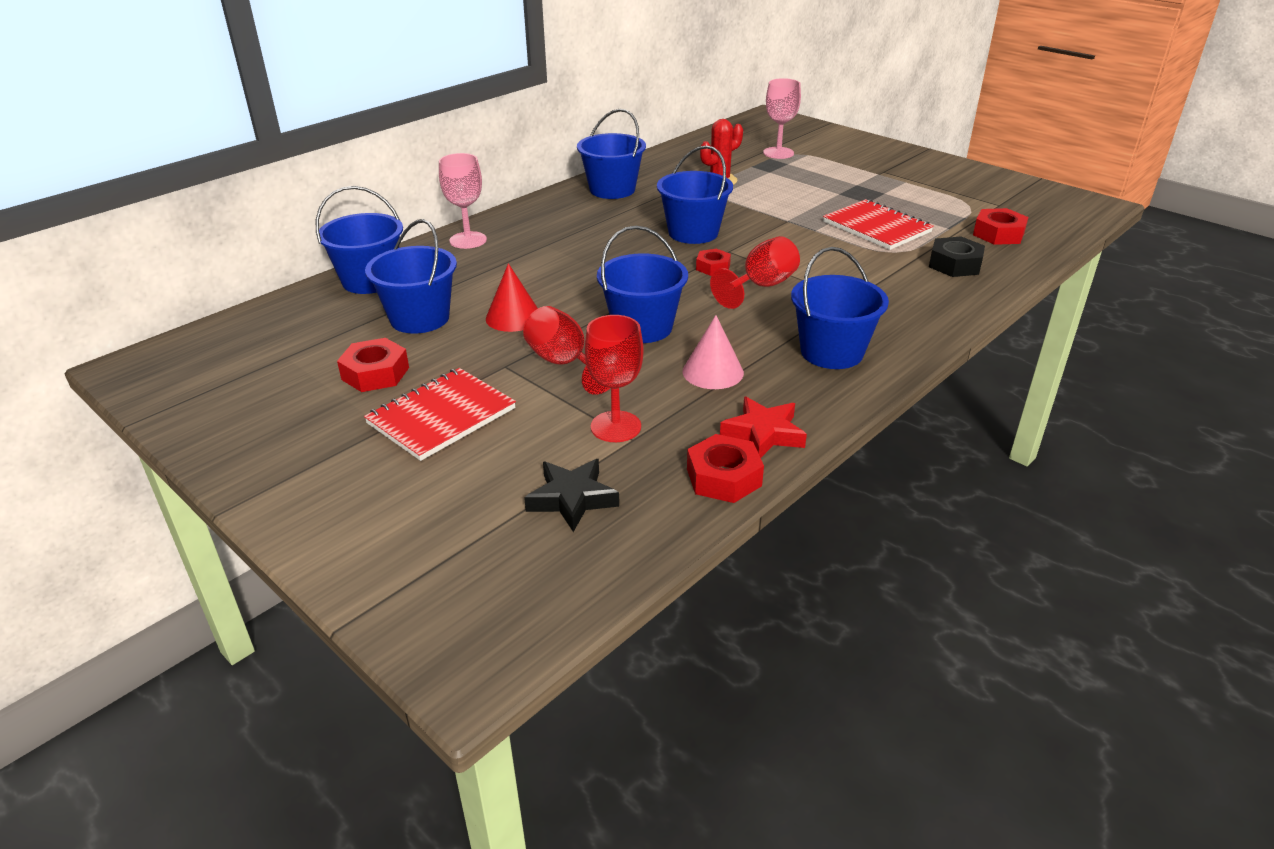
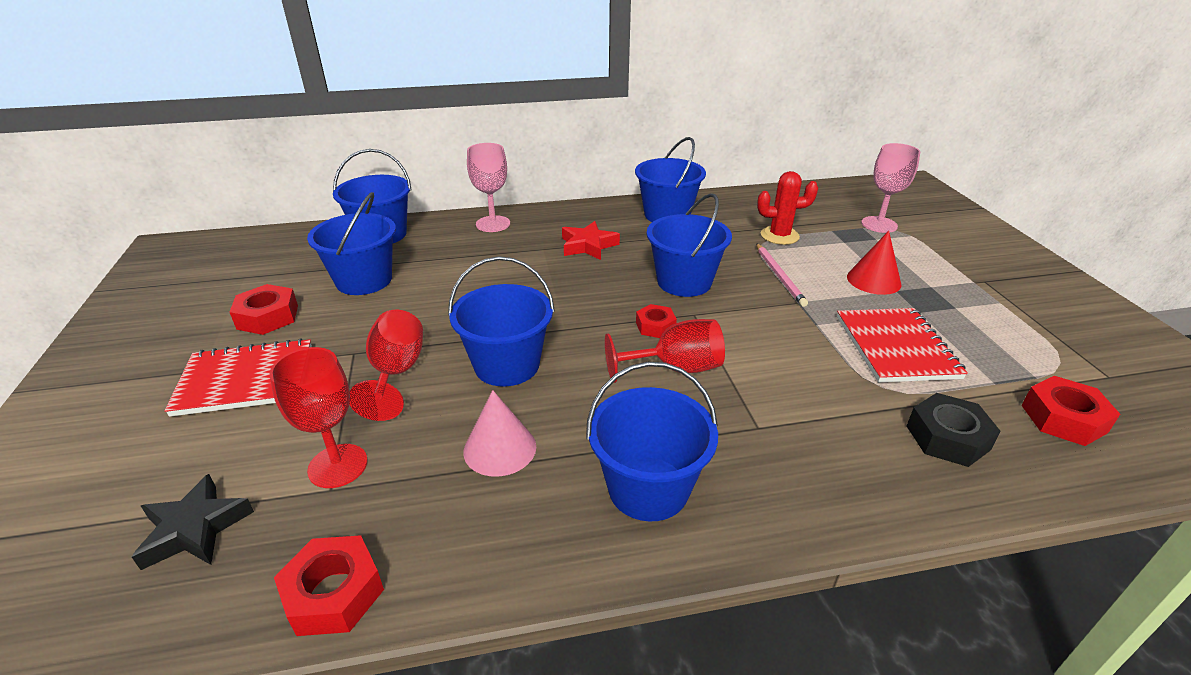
camera: 35 degrees right, 0 degrees up
red cone [486,263,538,332] -> red cone moved to [847,231,901,295]
red star [720,397,807,458] -> red star moved to [562,221,620,260]
none -> pink pencil [756,243,808,307]

